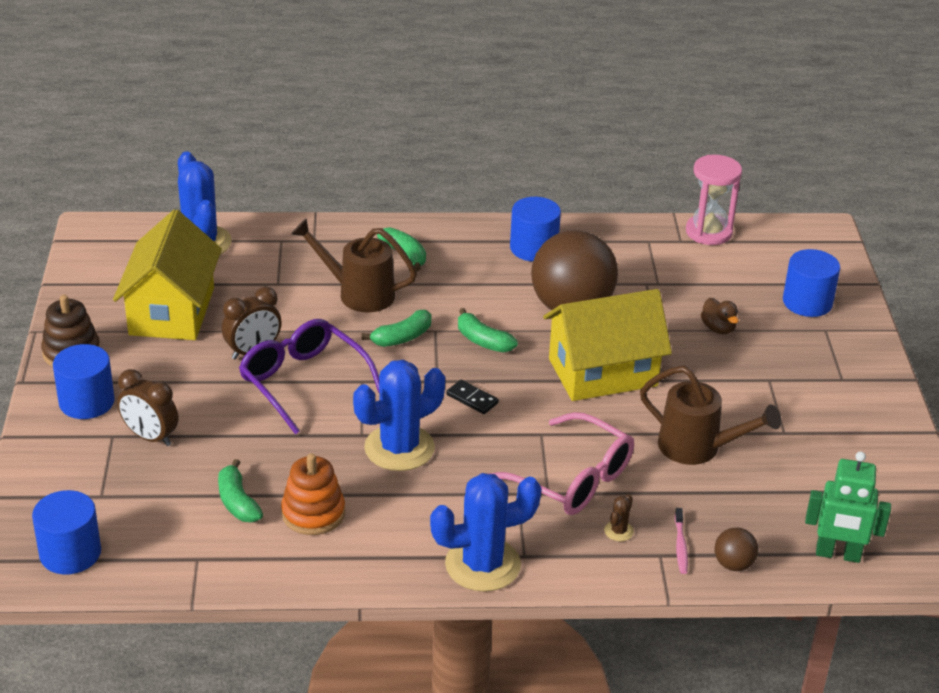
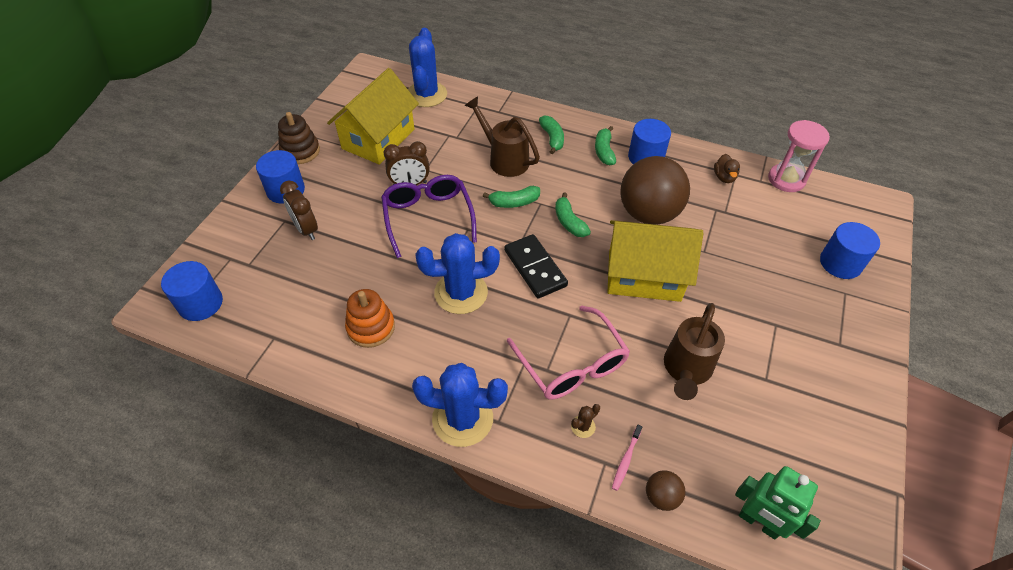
camera: 25 degrees right, 15 degrees up
green banana [218,459,263,522] -> green banana moved to [595,126,616,165]
black domino [446,380,499,414] -> black domino [504,234,568,299], size x1.88
brown watering can [640,366,781,465] -> brown watering can turned 60 degrees clockwise [664,303,725,400]
brown duck [700,298,739,335] -> brown duck moved to [714,154,740,183]

